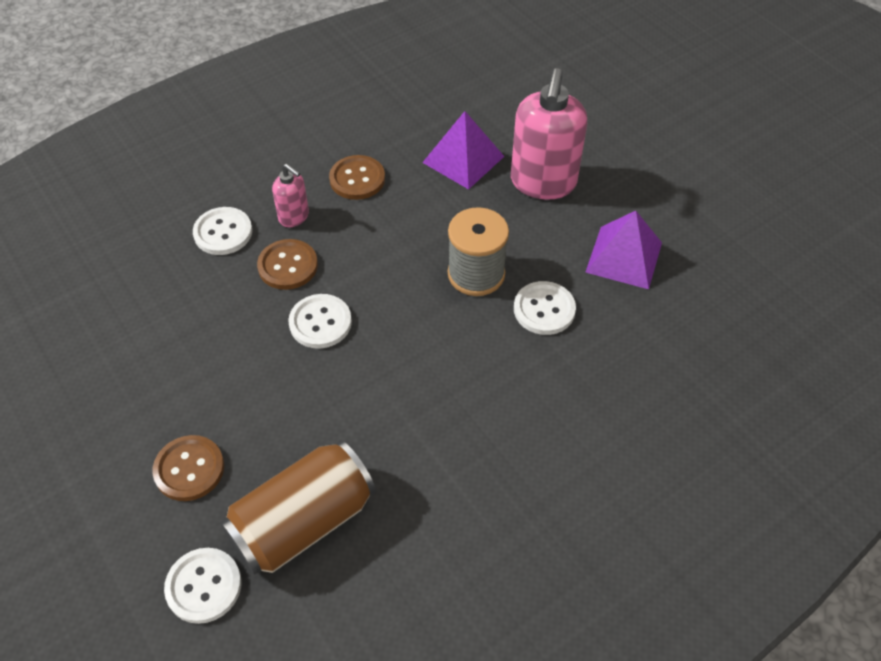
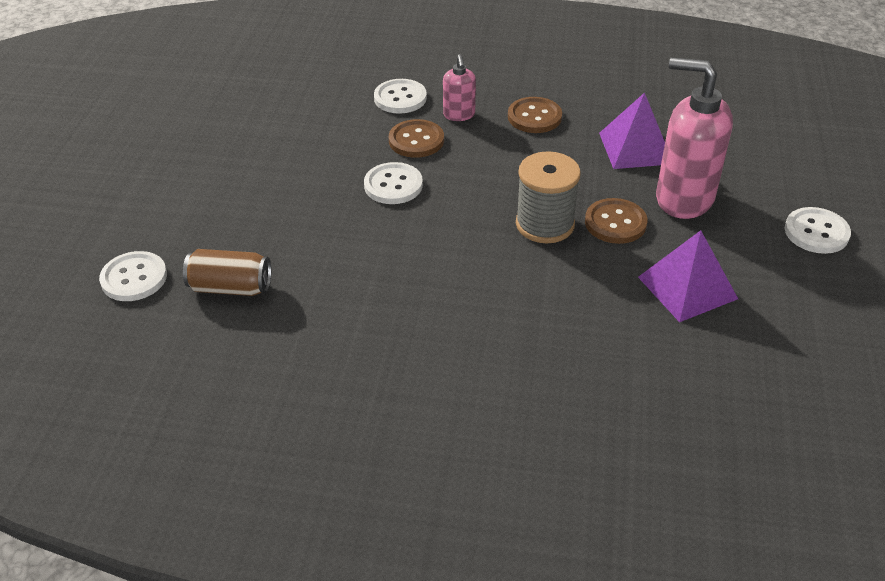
camera: 45 degrees right, 10 degrees down
brown button [153,435,224,501] -> brown button moved to [585,198,648,244]
brown can [220,440,376,575] -> brown can [183,249,271,296], size x0.62
pink soap dispenser [511,68,587,200] -> pink soap dispenser turned 60 degrees clockwise [656,57,733,219]
white button [514,281,576,335] -> white button moved to [785,207,851,254]

